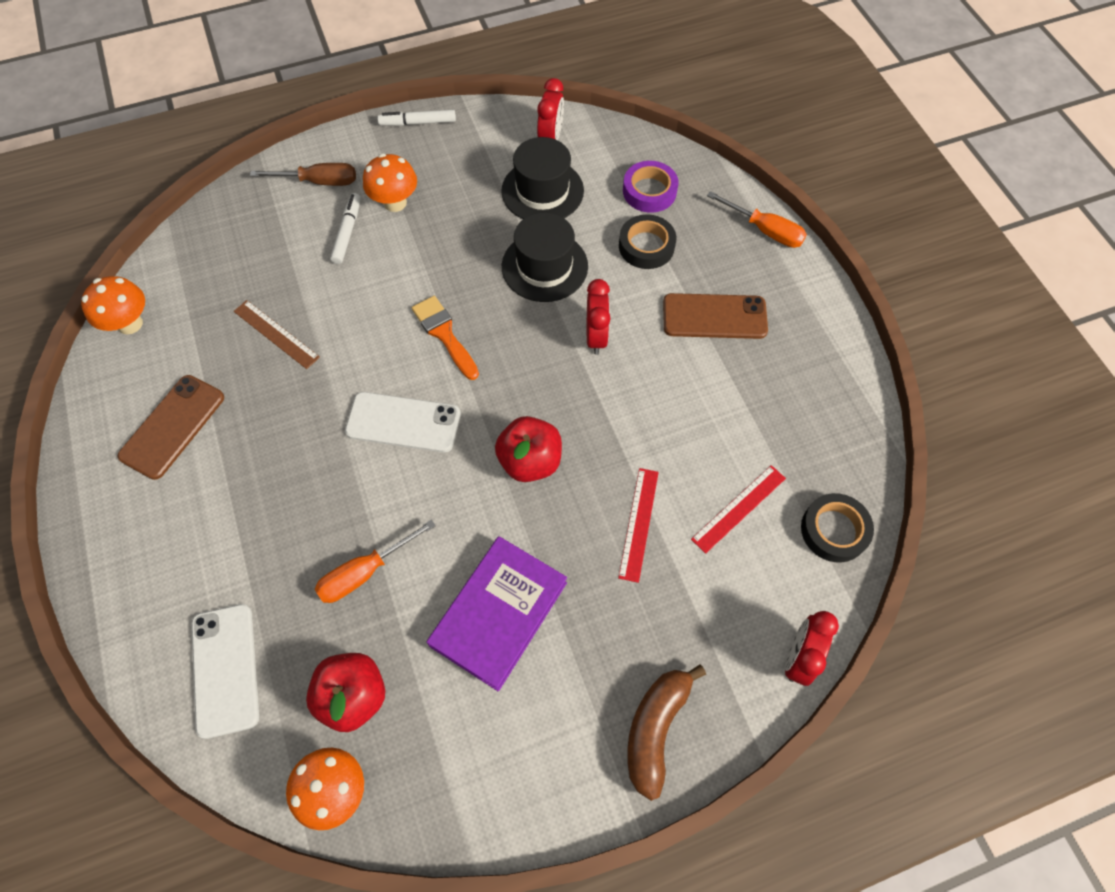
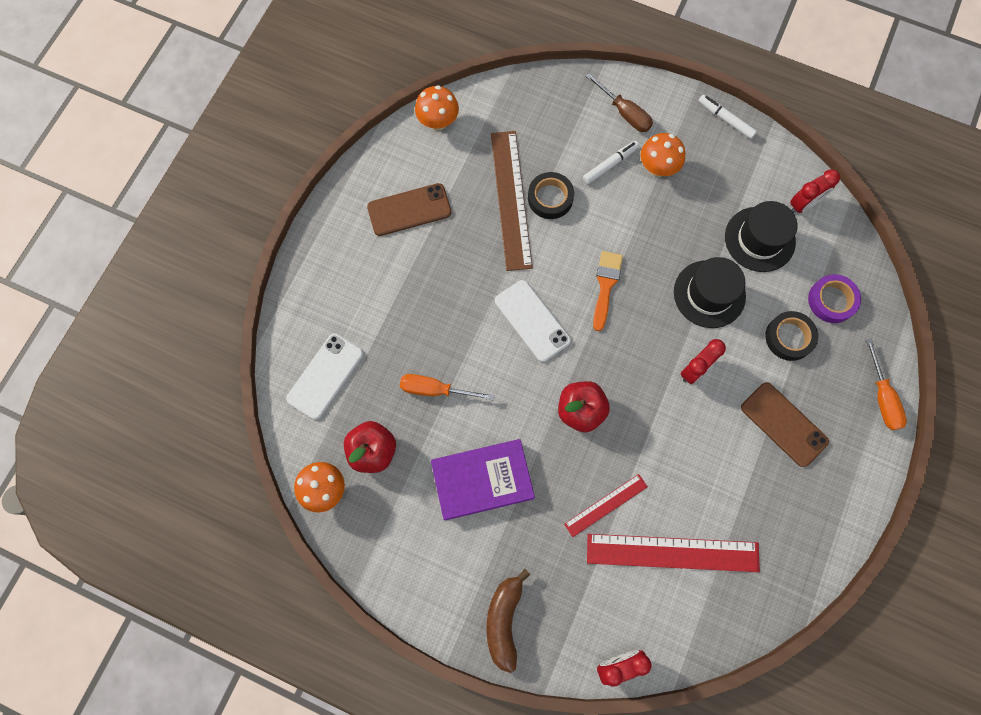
camera: 45 degrees right, 10 degrees up
brown ruler [234,300,320,369] -> brown ruler [491,131,533,271], size x1.84
brown banana [627,665,706,801] -> brown banana turned 60 degrees counterclockwise [486,569,531,673]
red ruler [691,465,786,554] -> red ruler [587,534,760,572], size x1.84
black tape [801,493,874,563] -> black tape moved to [528,172,574,219]

